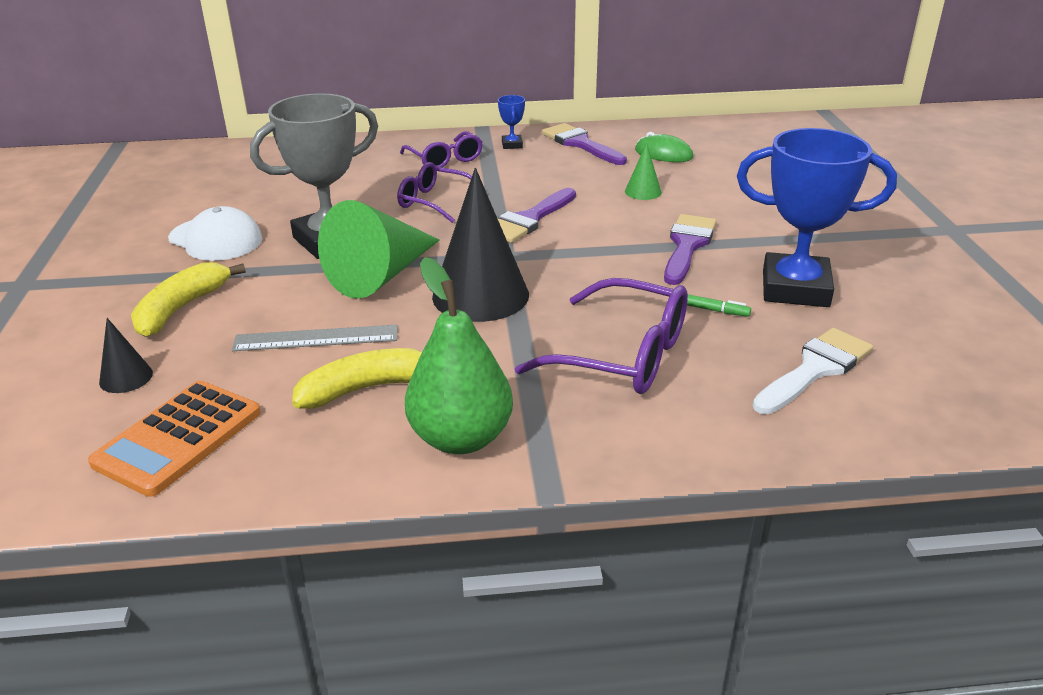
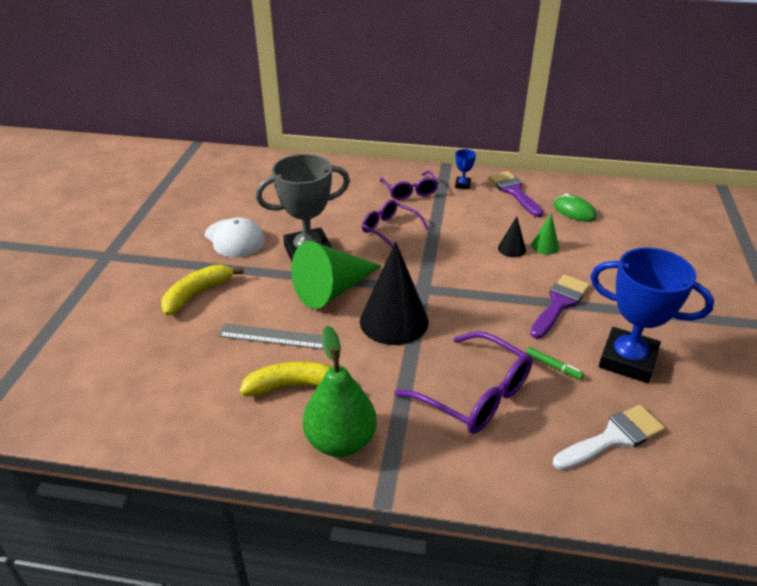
camera: 15 degrees right, 5 degrees up
orange calculator [88,381,261,497] -> none
black cone [99,318,153,393] -> black cone moved to [498,216,526,257]
purple brush [498,188,576,243] -> none

